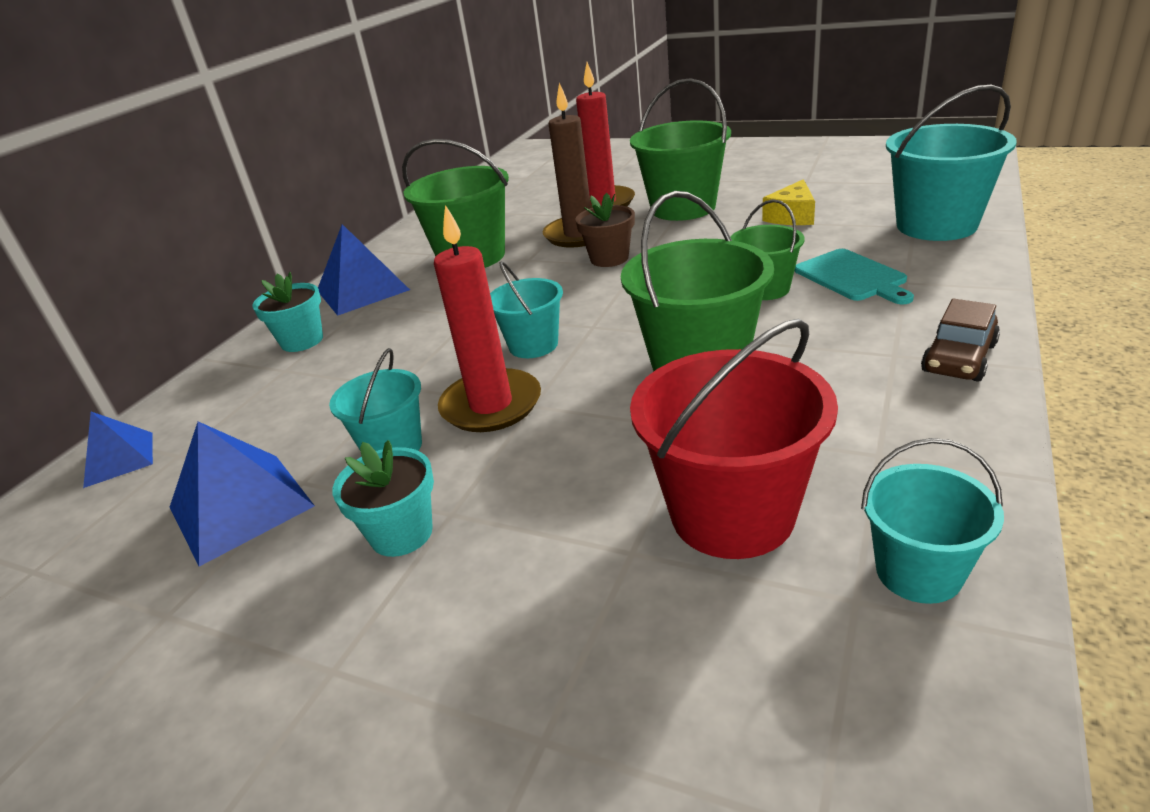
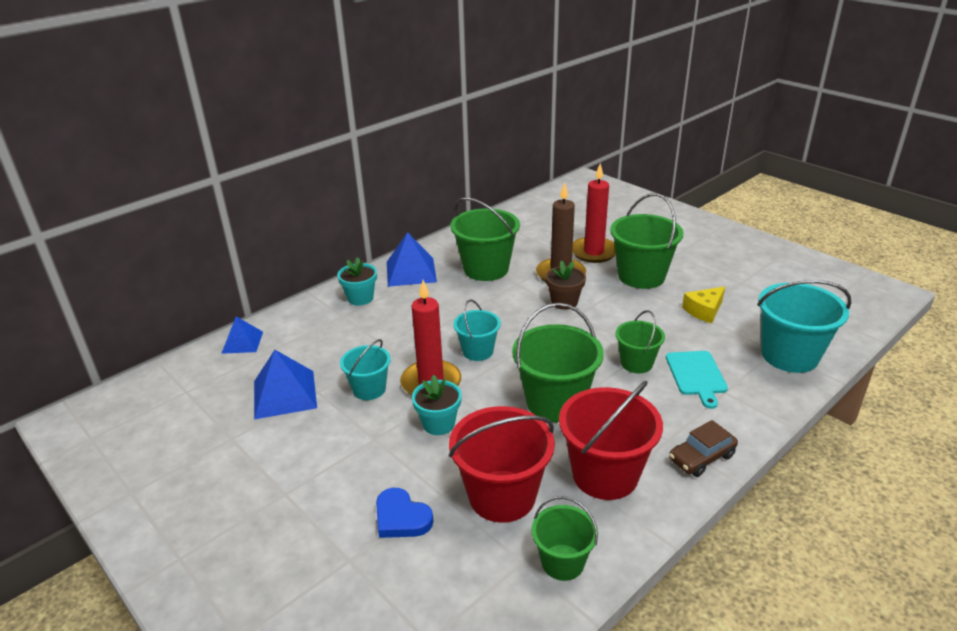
camera: 20 degrees right, 0 degrees up
turquoise flower pot [333,440,434,557] -> turquoise flower pot moved to [412,375,461,435]
turquoise bucket [861,438,1004,604] -> green bucket [532,496,598,581]
none -> blue heart [376,488,433,538]
none -> red bucket [559,381,663,500]

